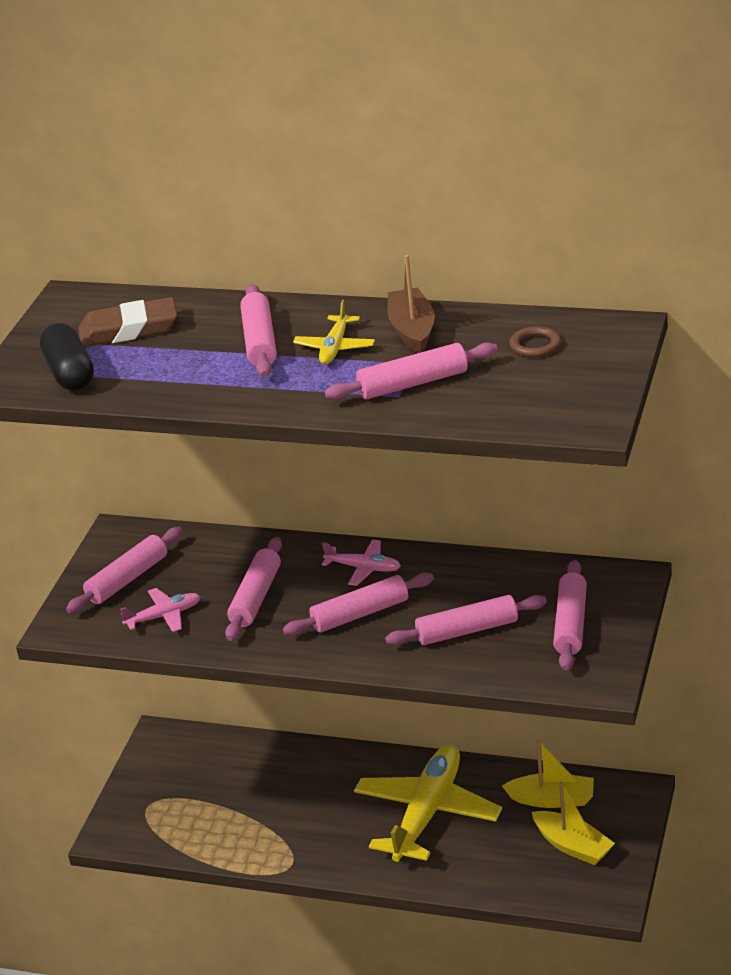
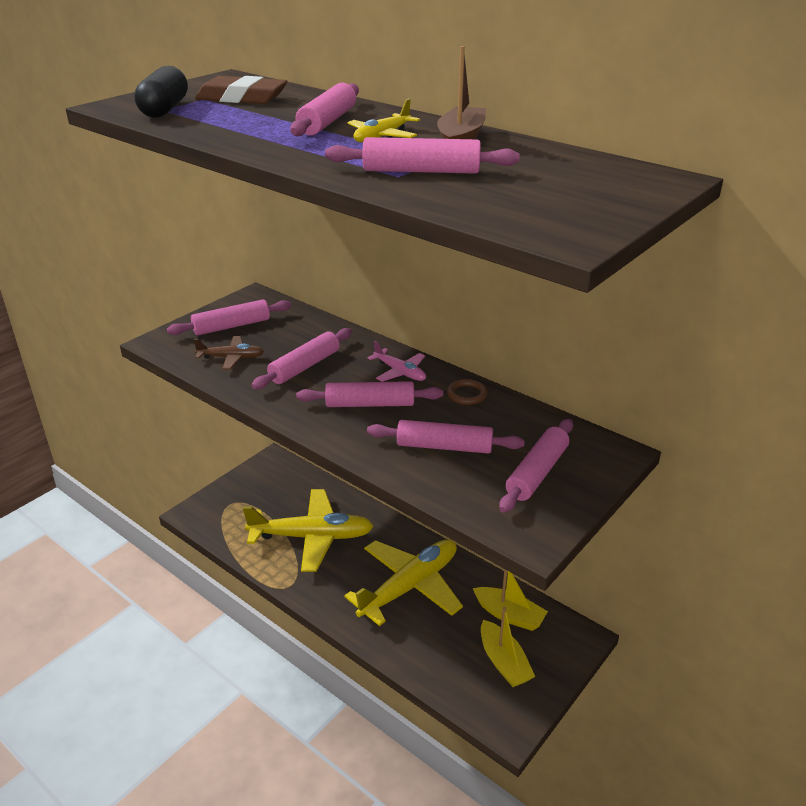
camera: 20 degrees right, 0 degrees up
pink plane [120,588,201,632] -> brown plane [193,336,264,370]
brown ring [509,326,561,357] -> brown ring moved to [447,379,488,405]
none -> yellow plane [243,489,374,572]

